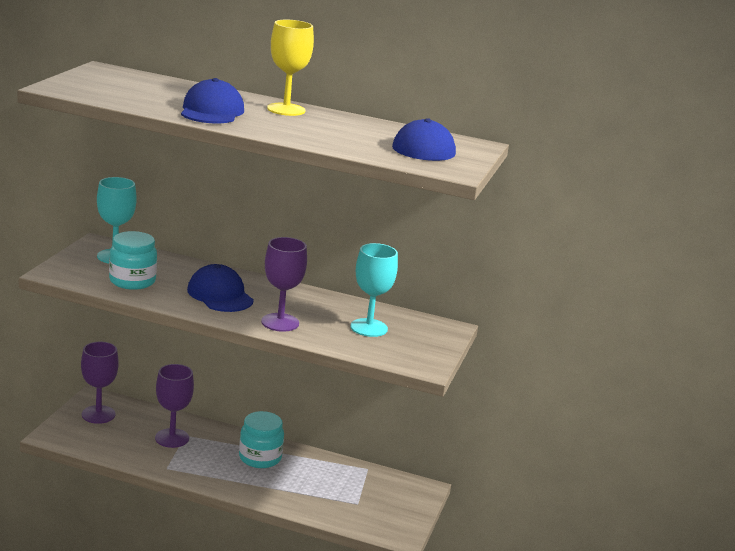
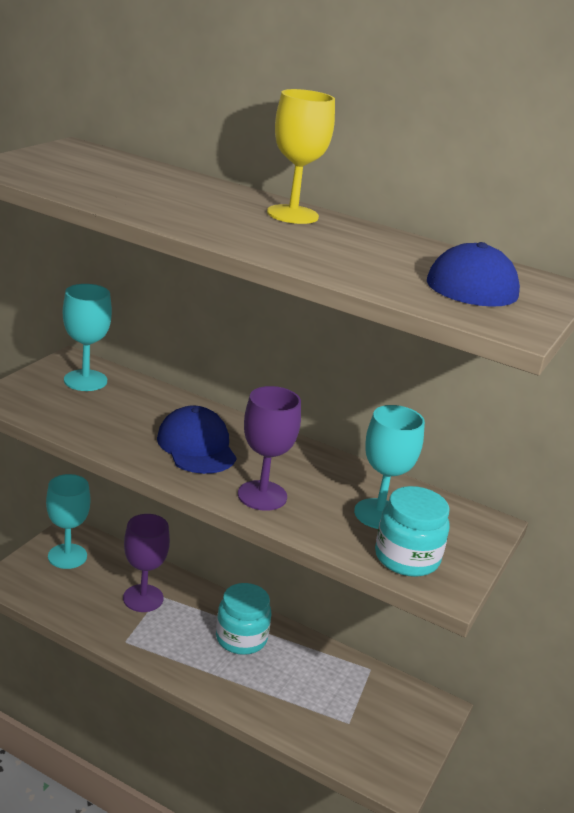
camera: 10 degrees right, 5 degrees up
purple goblet [81,342,119,424] -> turquoise goblet [46,474,90,569]
turquoise jar [109,231,157,290] -> turquoise jar moved to [375,486,450,577]
blue cap [181,78,244,123] -> none

